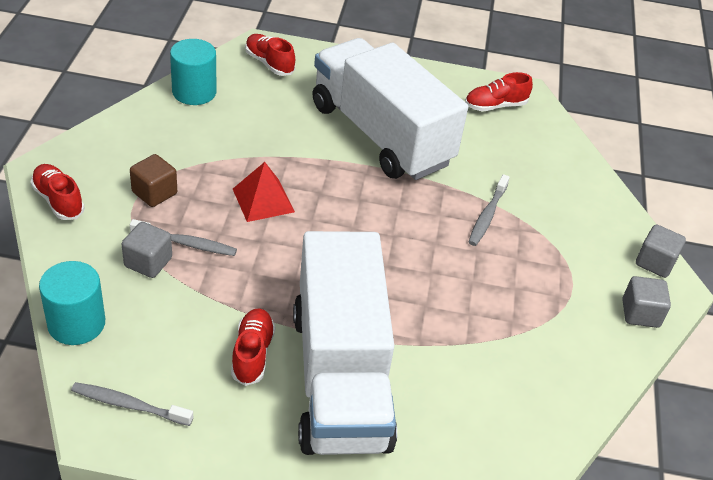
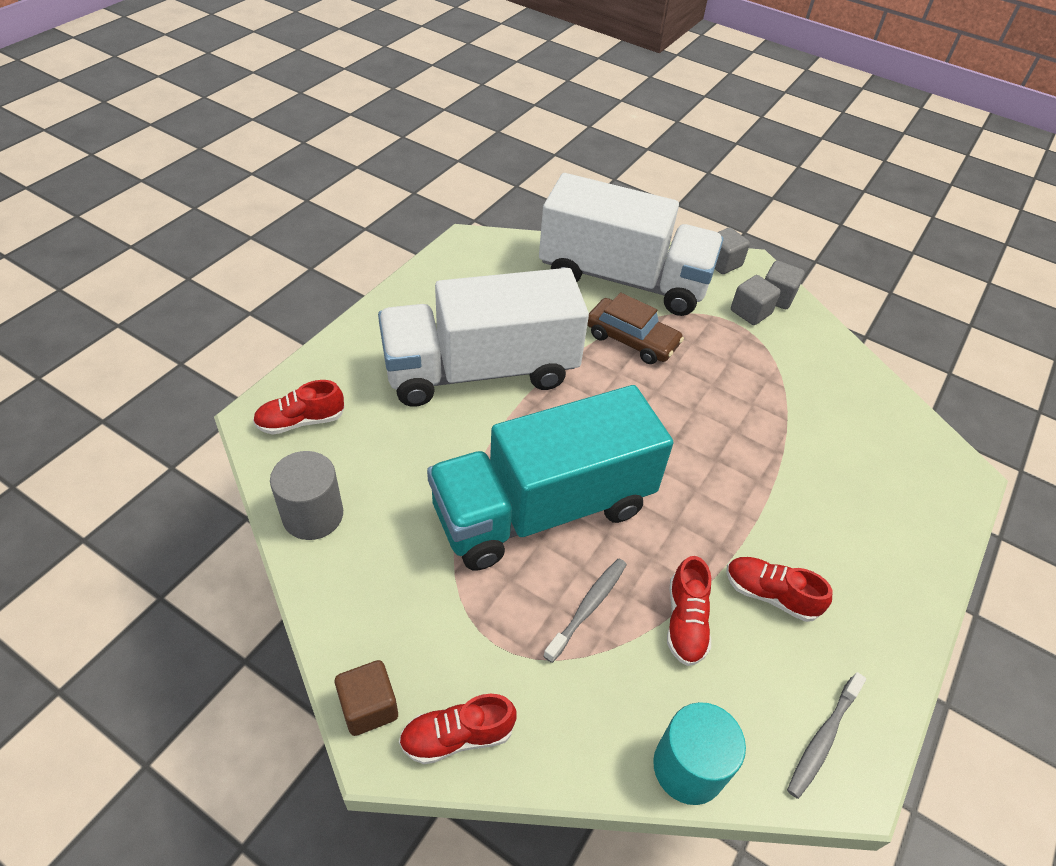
camera: 65 degrees left, 5 degrees up
grey cube [122,222,172,278] -> grey cube moved to [731,275,781,325]
brown cube [130,154,177,207] -> brown cube moved to [335,660,398,736]
turquoise cylinder [170,39,217,105] -> grey cylinder [270,451,343,540]
red pyramid [233,162,295,222] -> turquoise truck [427,385,673,570]
white truck [293,231,397,455] -> white truck moved to [539,173,724,316]
red shoe [465,72,533,111] -> red shoe moved to [667,556,711,666]
grey toothbrush [469,174,510,246] -> brown car [587,292,684,364]

